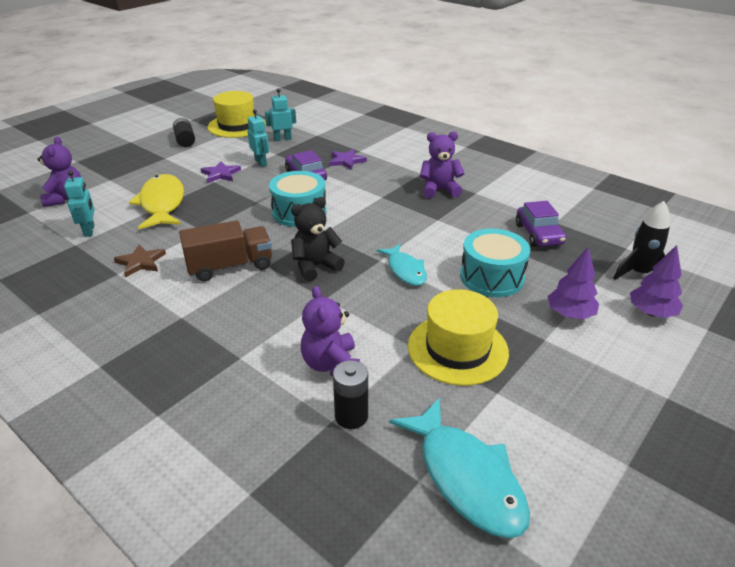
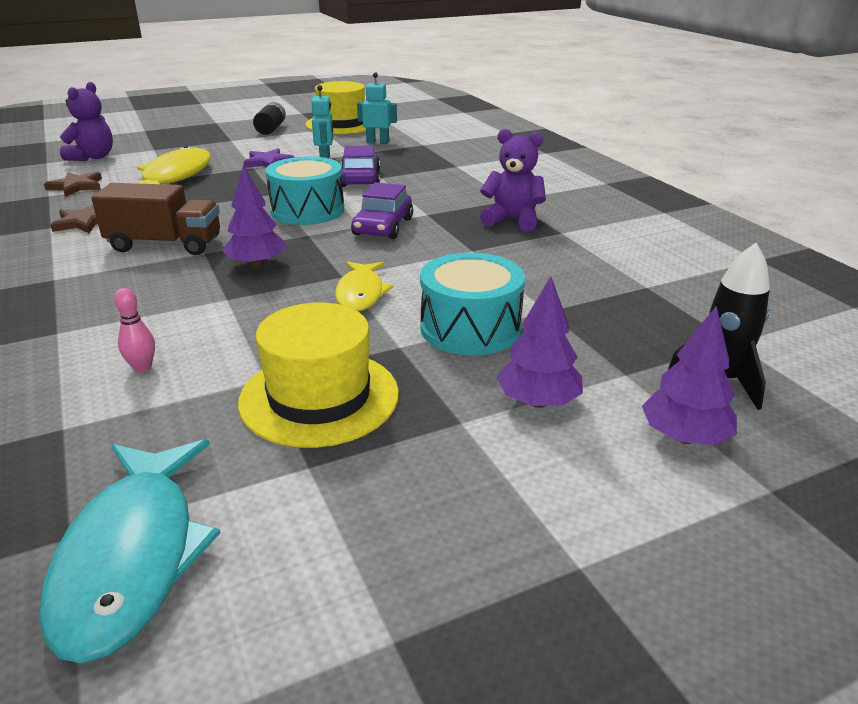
camera: 25 degrees right, 5 degrees down
turquoise robot [64,171,95,237] -> brown star [44,172,102,197]
black teddy bear [291,197,345,282] -> purple tree [222,165,286,268]
purple teddy bear [301,286,360,377] -> pink bowling pin [114,288,155,373]
purple star [329,149,367,170] -> none
black battery [333,360,368,429] -> none
turquoise fish [377,244,427,286] -> yellow fish [335,261,393,311]
purple car [516,201,567,247] -> purple car moved to [351,182,413,239]

